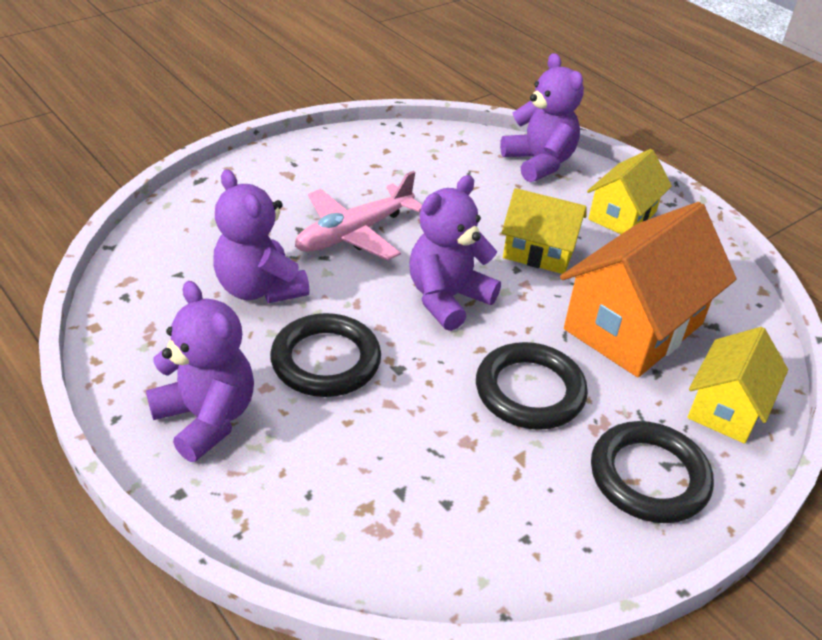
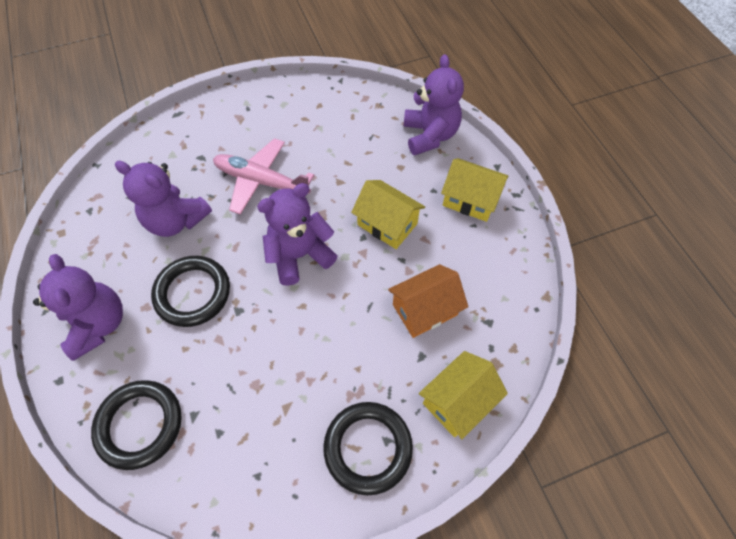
camera: 20 degrees right, 20 degrees up
purple teddy bear [213,169,310,303] -> purple teddy bear turned 45 degrees counterclockwise [115,161,212,237]
pink plane [295,171,422,261] -> pink plane turned 45 degrees clockwise [213,138,314,215]
black ring [476,342,588,430] -> black ring moved to [91,380,182,470]
orange house [560,202,736,377] -> orange house [388,264,468,338], size x0.59
yellow house [587,149,672,234] -> yellow house turned 60 degrees clockwise [441,158,508,222]

